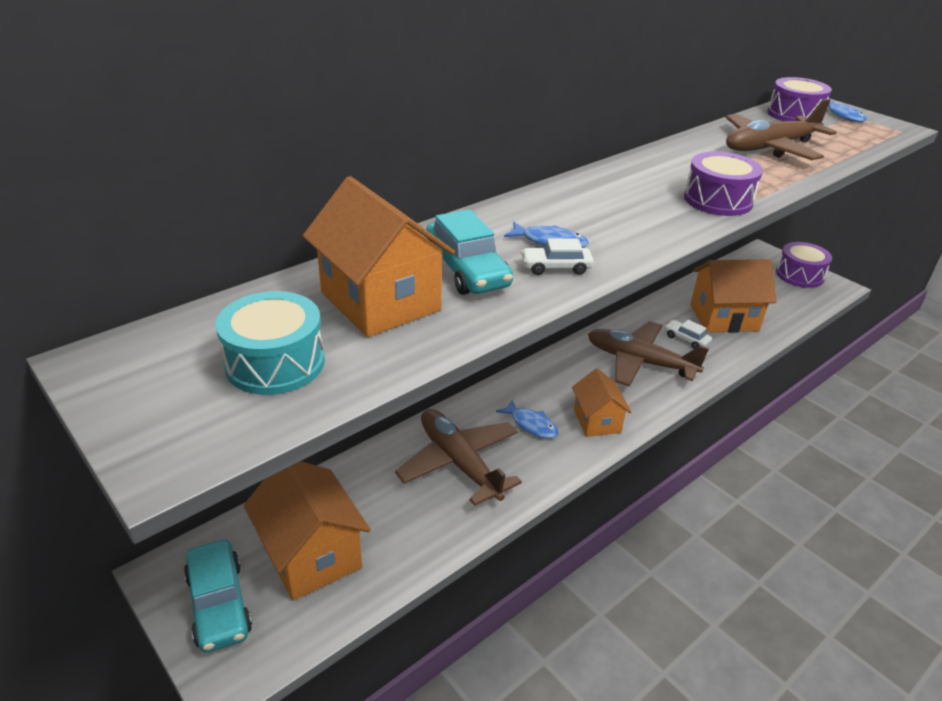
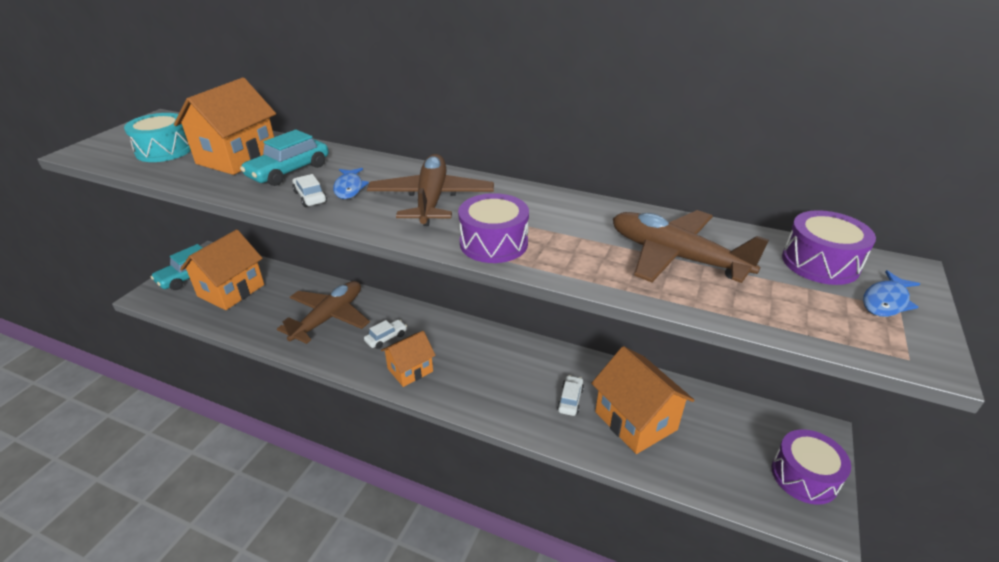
camera: 65 degrees right, 0 degrees up
blue fish [496,400,558,439] -> white car [364,319,407,349]
brown plane [588,321,709,386] -> brown plane moved to [367,154,494,226]

